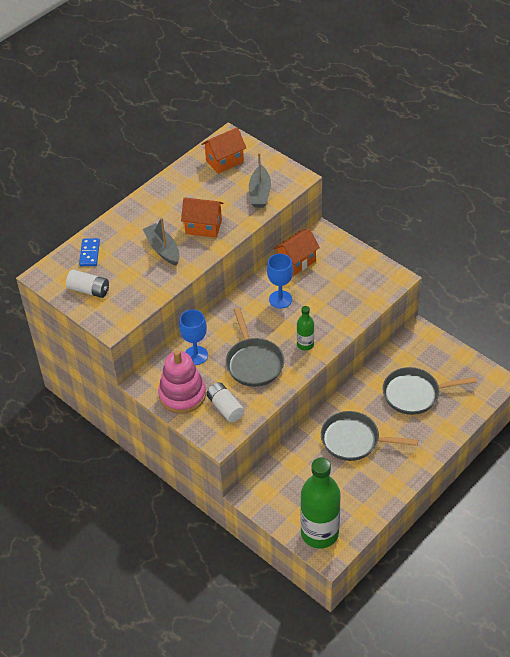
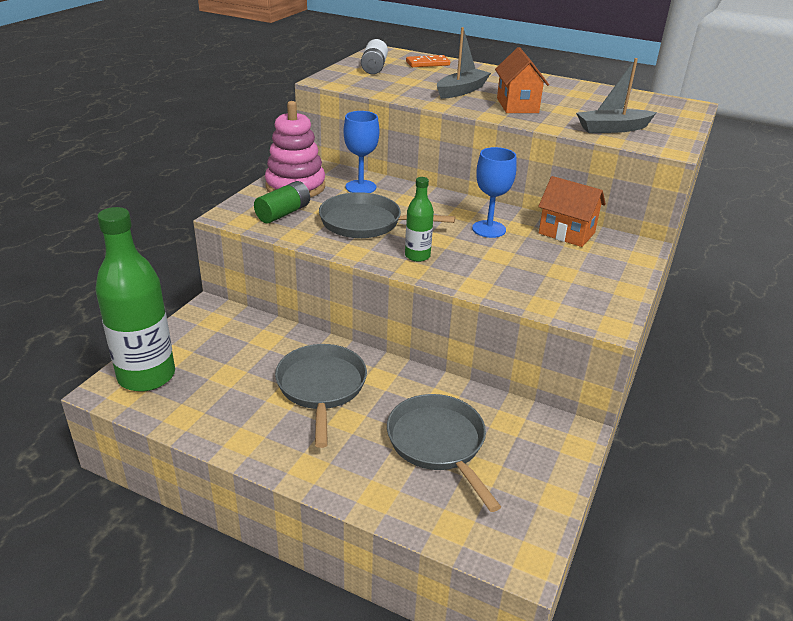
camera: 70 degrees right, 15 degrees down
blue domino [79,238,100,266] -> orange domino [406,55,450,67]
orange house [201,127,246,174] -> none
white battery [206,382,244,423] -> green battery [254,181,310,224]
grey pan [226,308,284,387] -> grey pan turned 45 degrees clockwise [319,192,455,238]

